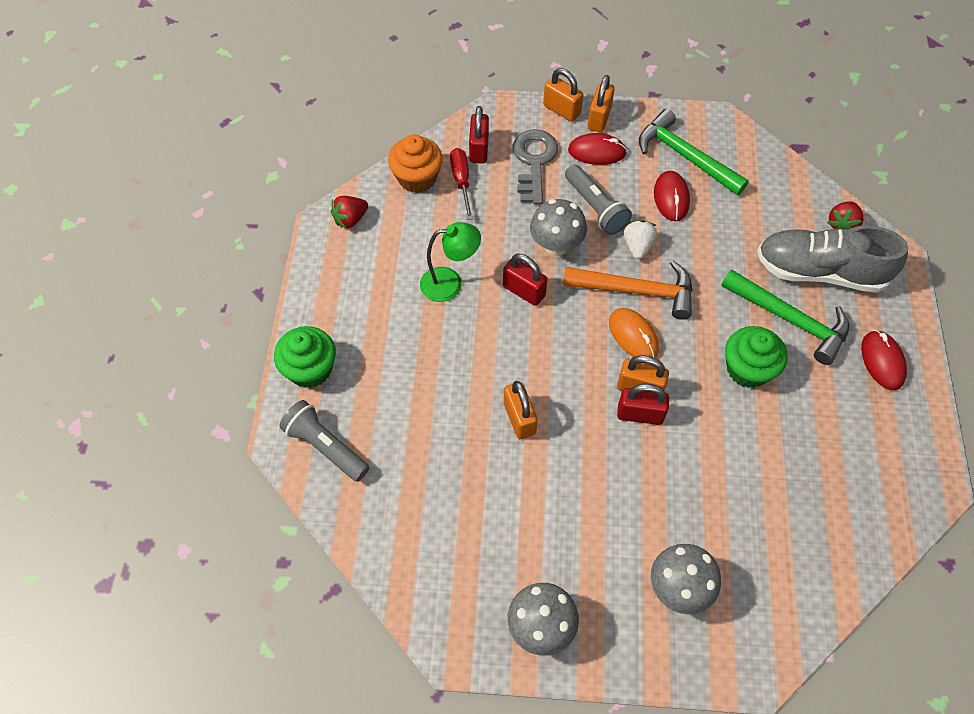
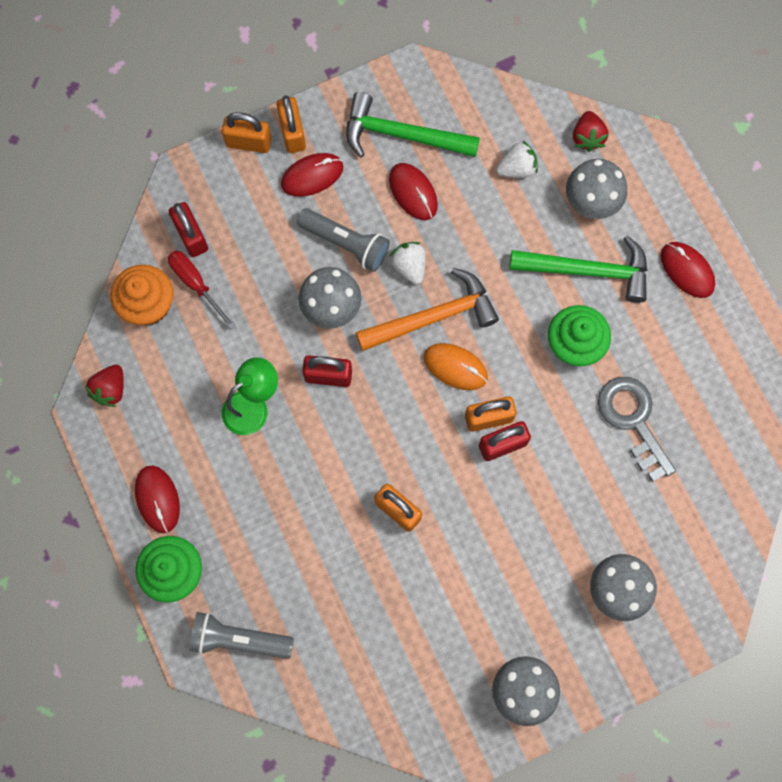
camera: 30 degrees left, 15 degrees up
grey key [513,129,558,204] -> grey key moved to [598,377,676,482]
grey shoe [757,225,908,293] -> grey mushroom [566,159,627,219]
none -> red mouse [135,465,180,533]
none -> white strawberry [496,141,538,178]

